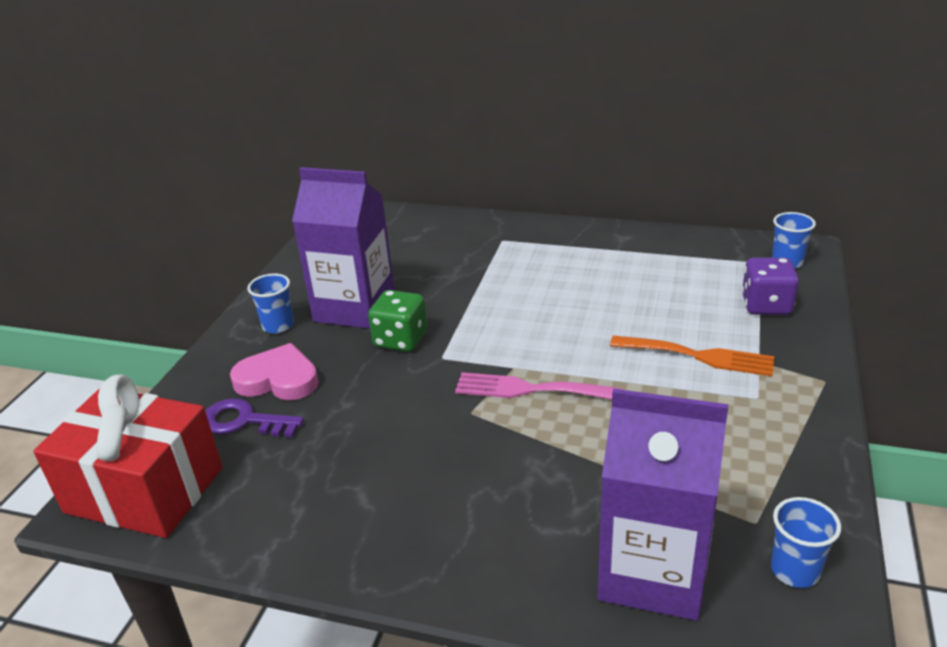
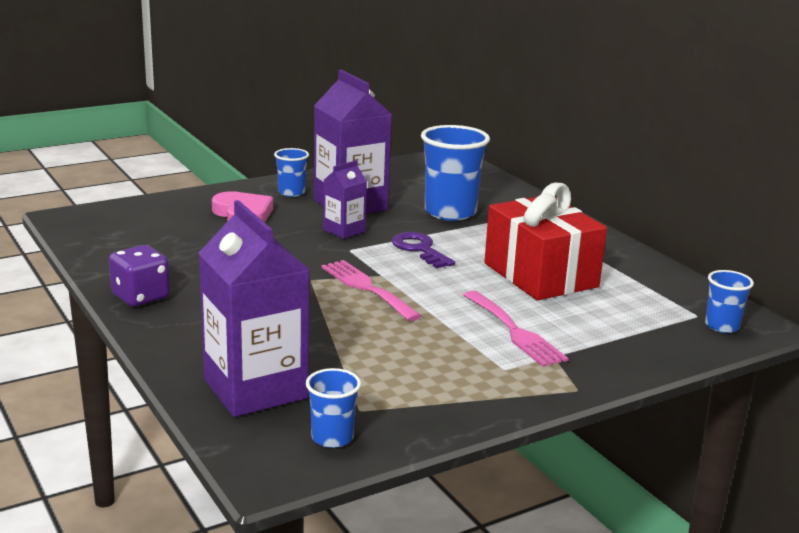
camera: 40 degrees right, 10 degrees down
red gift [33,375,223,538] -> red gift moved to [484,183,607,300]
purple key [205,398,304,438] -> purple key moved to [392,232,455,268]
green dice [368,290,427,352] -> purple carton [323,160,367,239]
orange fork [610,336,774,376] -> pink fork [464,291,569,367]
purple dice [742,258,799,315] -> purple dice moved to [109,245,170,307]
none -> blue cup [421,125,490,221]

